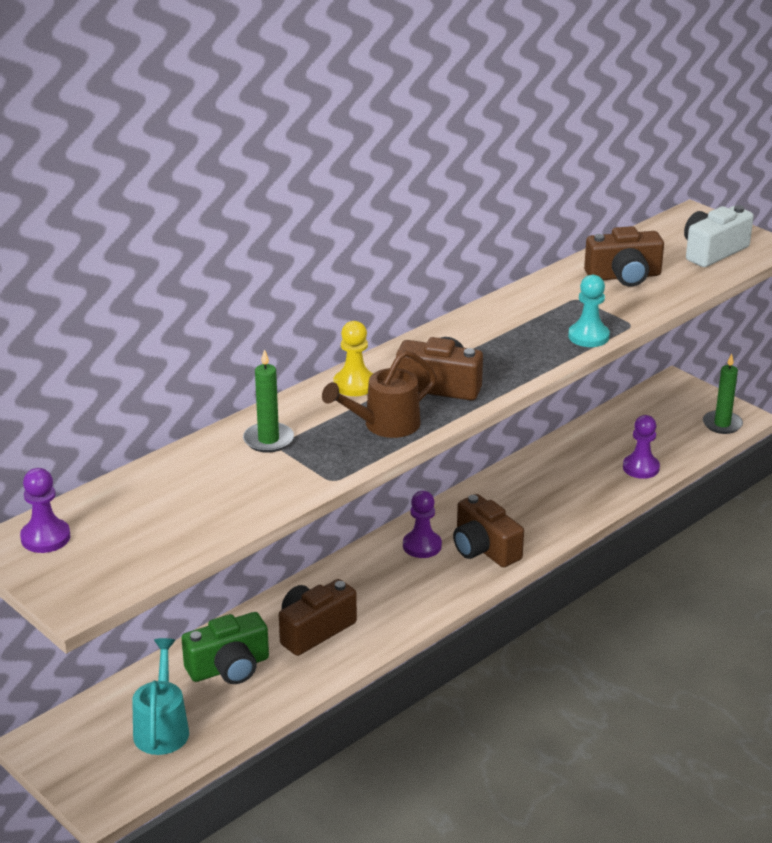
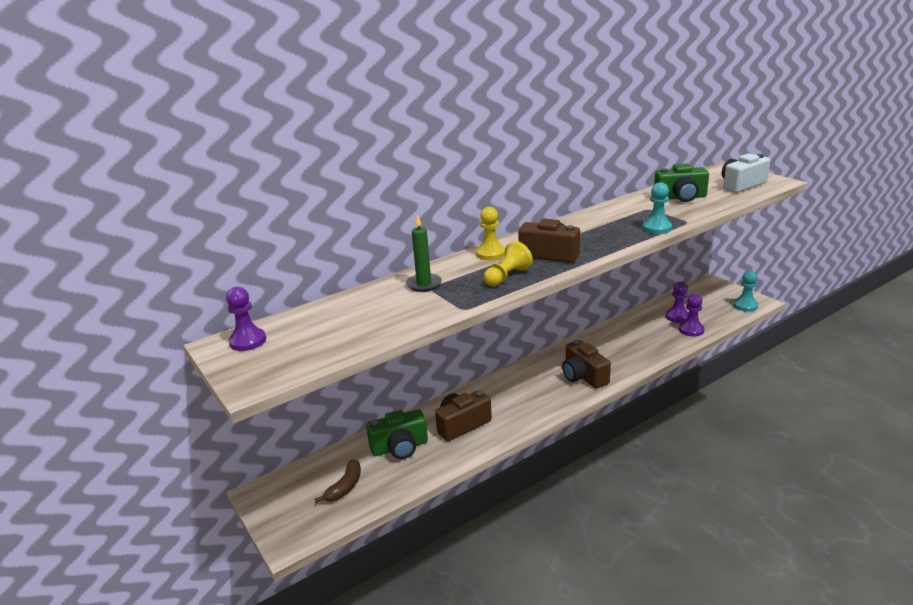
camera: 10 degrees right, 5 degrees down
turquoise watering can [132,638,189,755] -> brown banana [315,459,361,503]
brown watering can [322,350,437,438] -> yellow pawn [484,241,533,286]
purple pawn [403,491,442,558] -> purple pawn moved to [666,281,689,323]
brown camera [584,226,664,287] -> green camera [654,164,709,202]
green candle [703,354,743,434] -> turquoise pawn [733,271,758,312]

